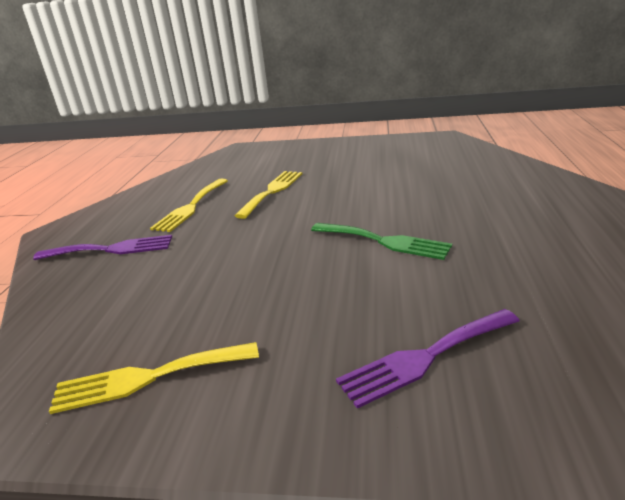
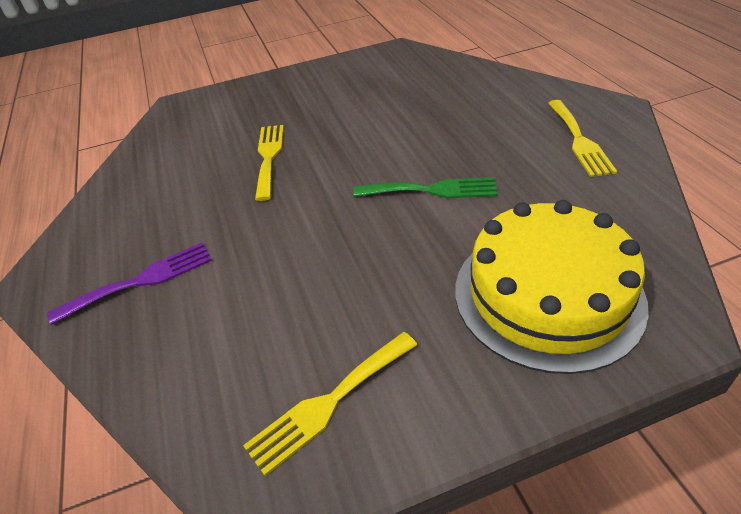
camera: 25 degrees left, 15 degrees up
yellow fork [150,179,228,232] -> yellow fork moved to [548,100,617,177]
purple fork [336,309,520,409] -> yellow cake [455,200,649,374]

